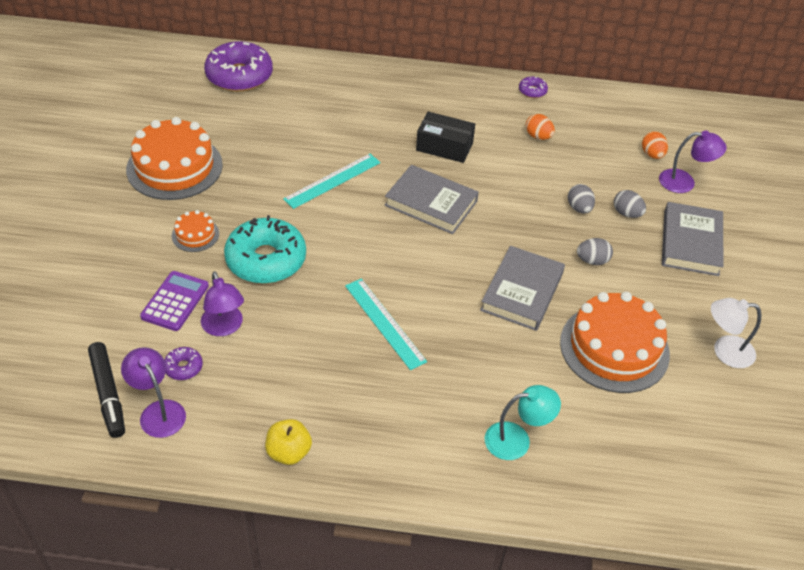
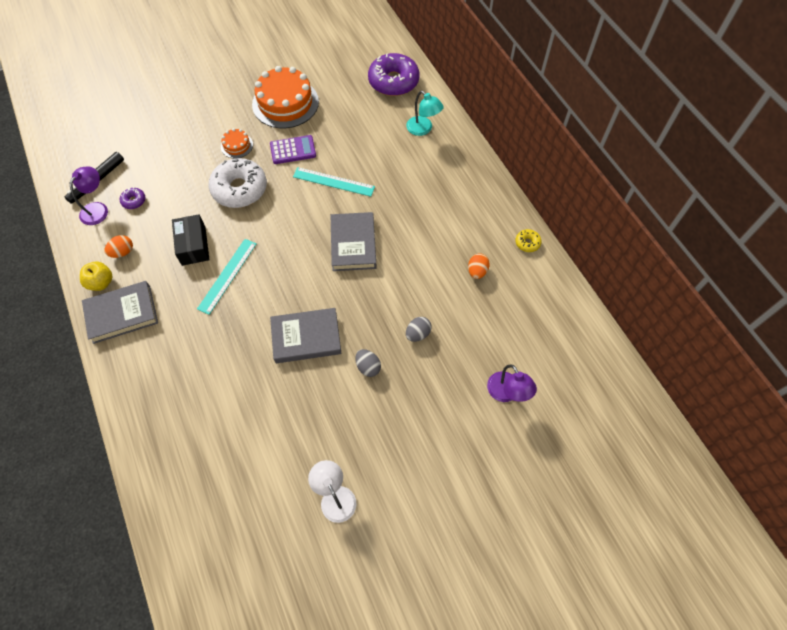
camera: 60 degrees right, 15 degrees up
purple calculator [140,271,209,331] -> purple calculator moved to [270,135,316,164]
purple lamp [201,271,244,336] -> none
turquoise donut [224,215,306,284] -> white donut [208,158,267,208]
black box [416,112,475,163] -> black box moved to [172,214,209,266]
turquoise lamp [485,385,561,460] -> turquoise lamp moved to [406,91,444,136]
purple donut [519,76,548,98] -> yellow donut [515,229,542,252]
orange cake [560,292,670,393] -> none
grey egg [614,190,646,218] -> none
orange egg [642,131,668,159] -> orange egg moved to [105,235,133,258]
grey book [662,202,724,276] -> grey book moved to [82,281,158,344]

